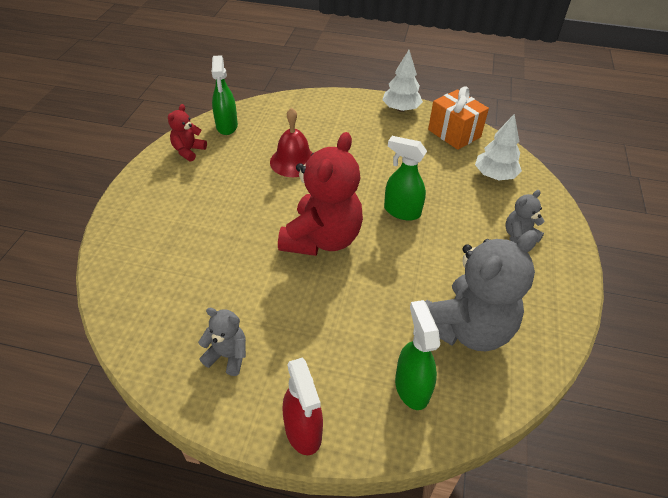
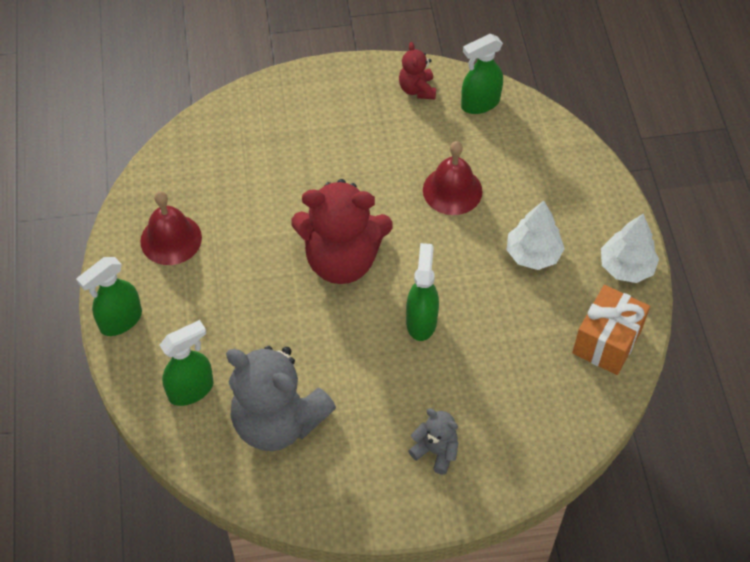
camera: 70 degrees right, 10 degrees up
red teddy bear [168,104,207,162] -> red teddy bear turned 105 degrees counterclockwise [399,42,436,100]
grey teddy bear [198,308,246,376] -> red bell [140,191,202,265]
red spray bottle [282,358,323,455] -> green spray bottle [76,257,142,336]
white tree [475,114,522,180] -> white tree moved to [506,200,565,270]

